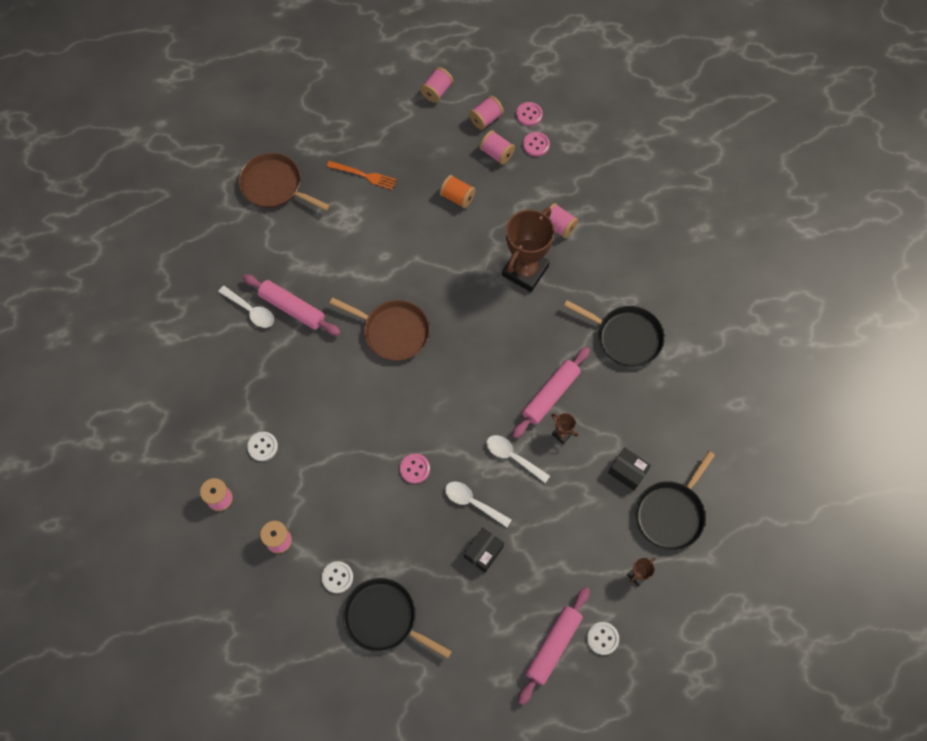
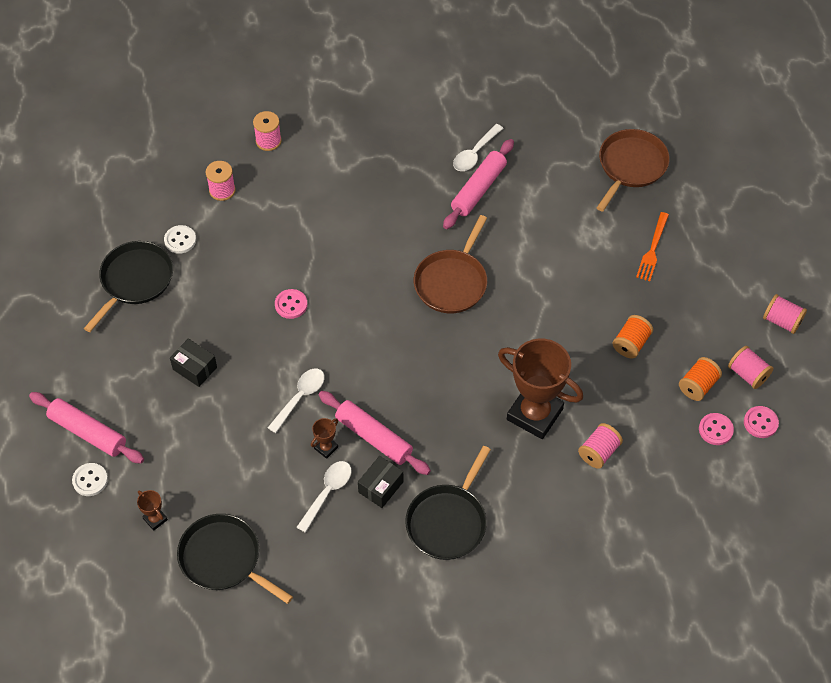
camera: 90 degrees right, 10 degrees down
white button [247,432,278,461] -> none
white spoon [445,481,512,528] -> white spoon moved to [296,461,351,533]
pink spool [480,130,515,165] -> orange spool [679,357,722,401]
black box [608,447,651,491] -> black box moved to [358,456,404,508]

